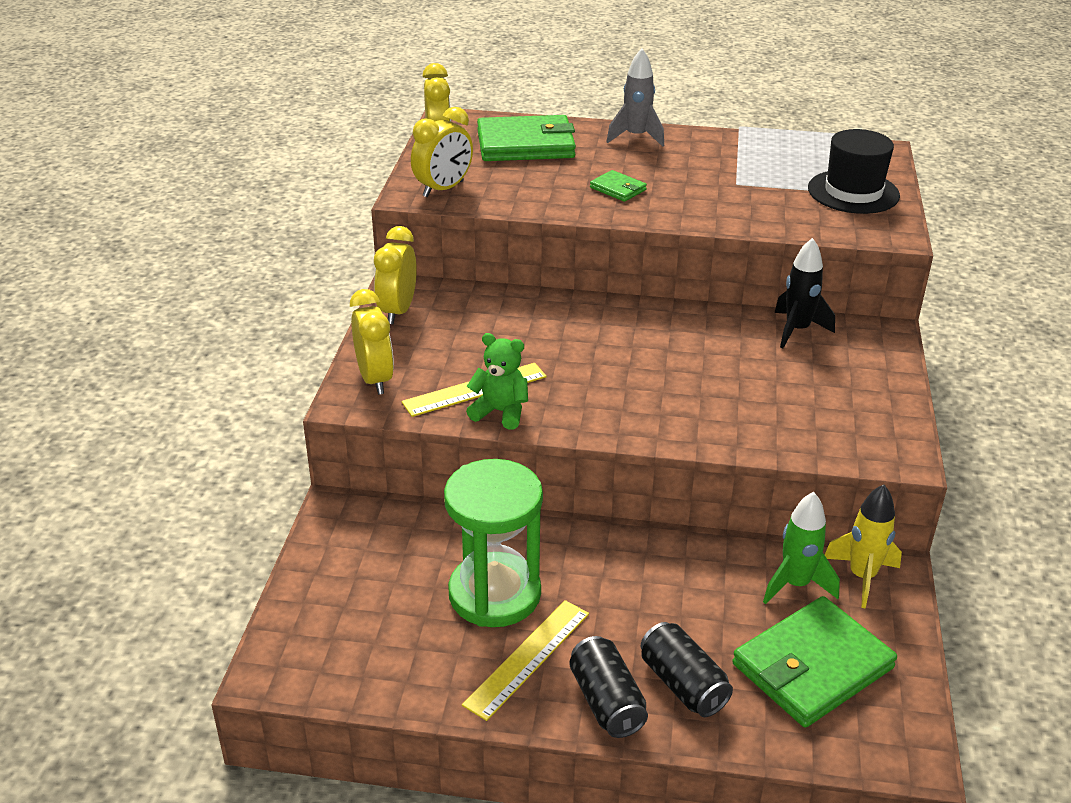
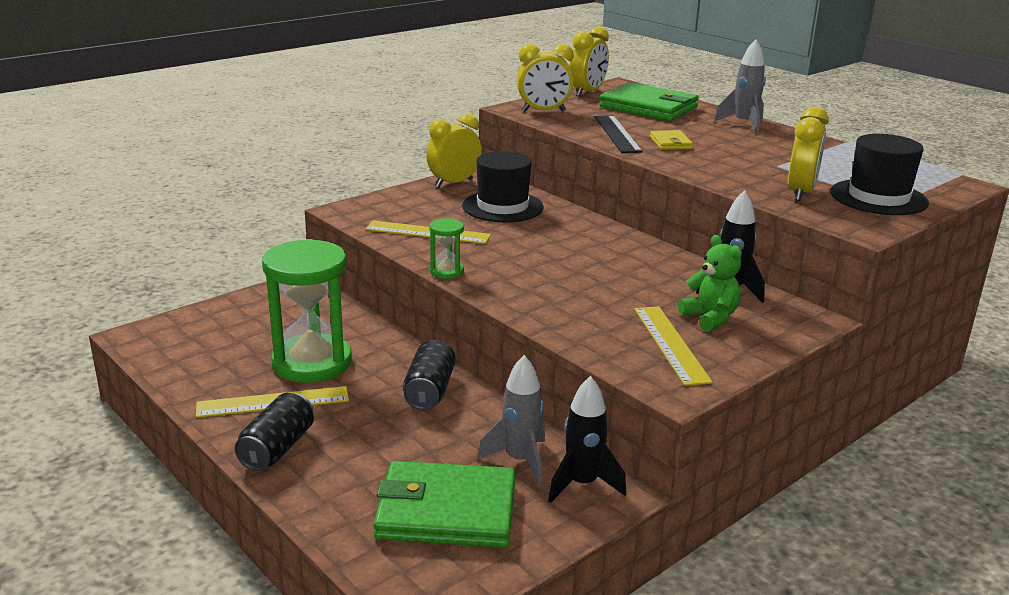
camera: 40 degrees right, 10 degrees down
yellow clock [350,289,394,395] -> yellow clock moved to [788,106,829,201]
green teddy bear [466,333,528,430] -> green teddy bear moved to [678,235,742,332]
green wallet [590,170,647,202] -> yellow wallet [650,130,693,150]
black can [641,622,733,717] -> black can moved to [403,340,455,410]
green rocket [763,492,840,604] -> grey rocket [477,355,545,486]
yellow rocket [825,484,902,608] -> black rocket [548,376,627,503]
none -> green hourglass [429,218,464,279]
none -> black hat [462,151,544,222]
none -> black ruler [595,116,643,153]
none -> yellow ruler [634,306,713,386]

